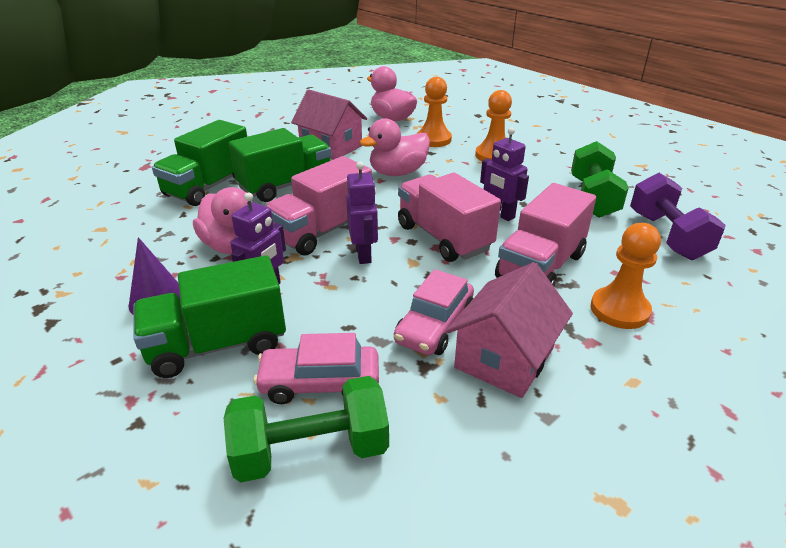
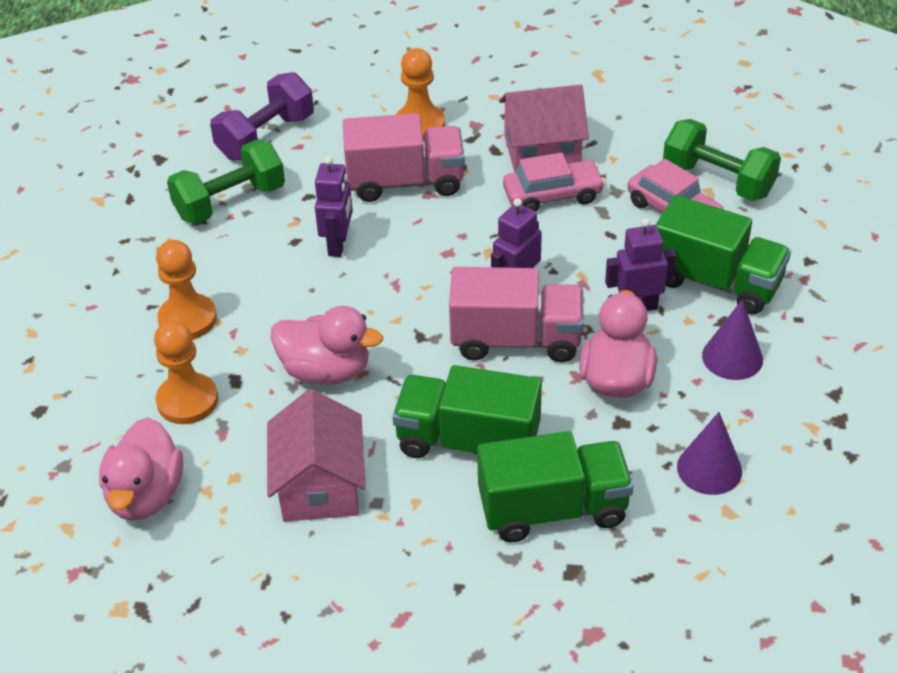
camera: 130 degrees left, 10 degrees up
pink truck [398,173,501,262] -> none
none -> purple cone [677,412,742,495]

